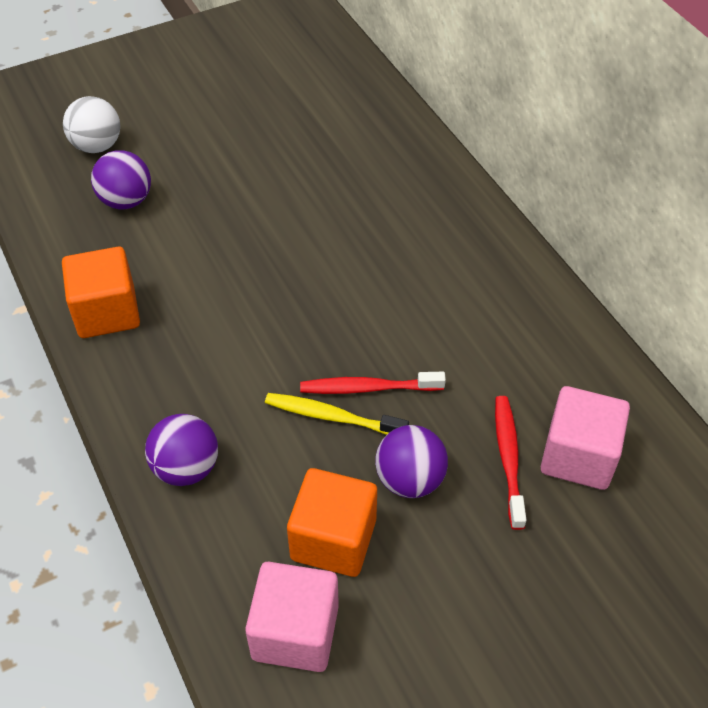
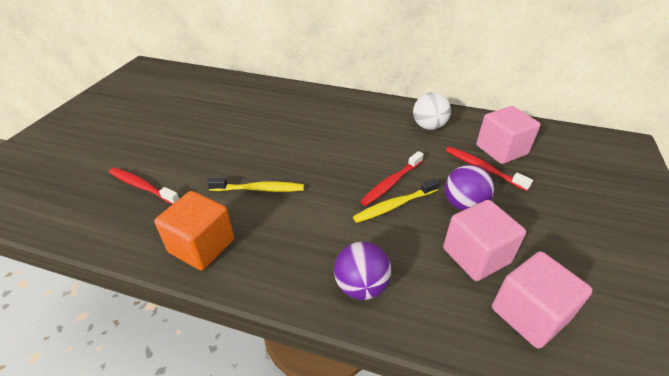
camera: 45 degrees left, 10 degrees down
white ball [63,96,120,153] -> white ball moved to [413,92,451,130]
purple ball [91,150,151,209] -> red toothbrush [109,168,179,204]
orange cube [287,468,377,577] -> pink cube [443,200,526,281]
none -> yellow toothbrush [207,178,304,192]

